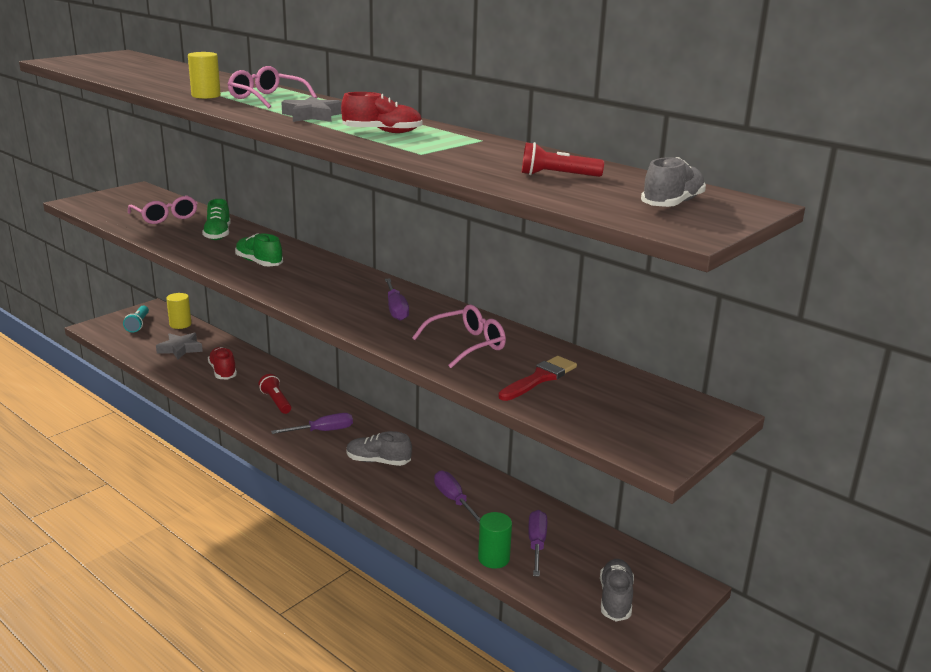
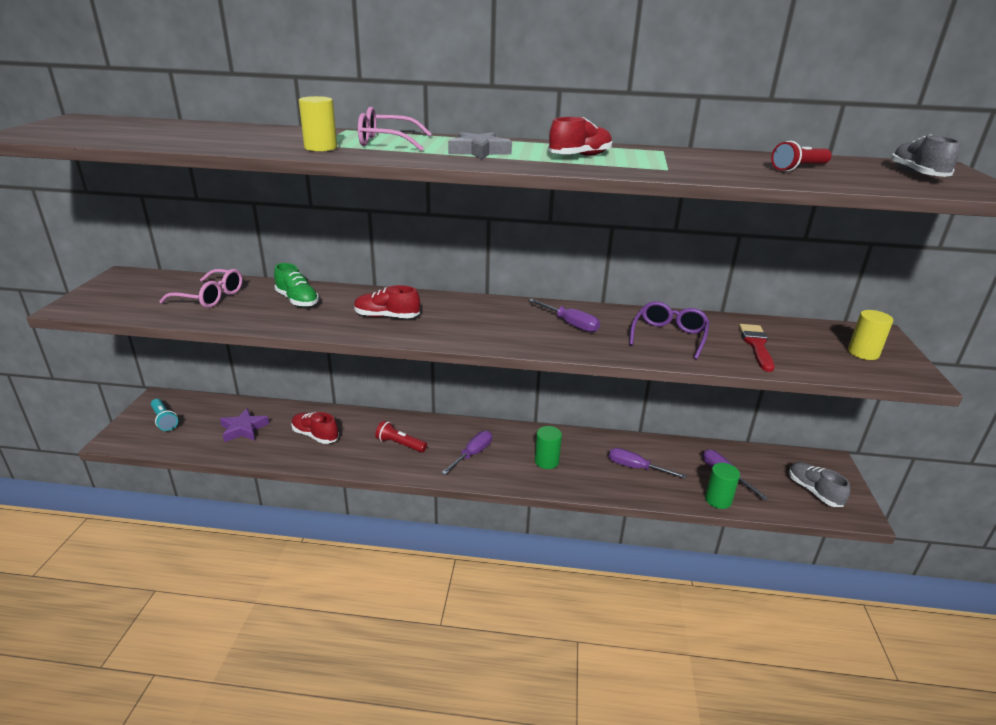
camera: 35 degrees left, 5 degrees up
grey star [156,333,203,360] -> purple star [220,408,269,442]
yellow cylinder [166,293,191,329] -> yellow cylinder moved to [848,310,893,360]
green shoe [235,233,283,266] -> red shoe [354,285,420,318]
grey shoe [346,431,412,466] -> green cylinder [535,426,562,469]
pink glasses [412,305,506,368] -> purple glasses [629,301,710,359]

